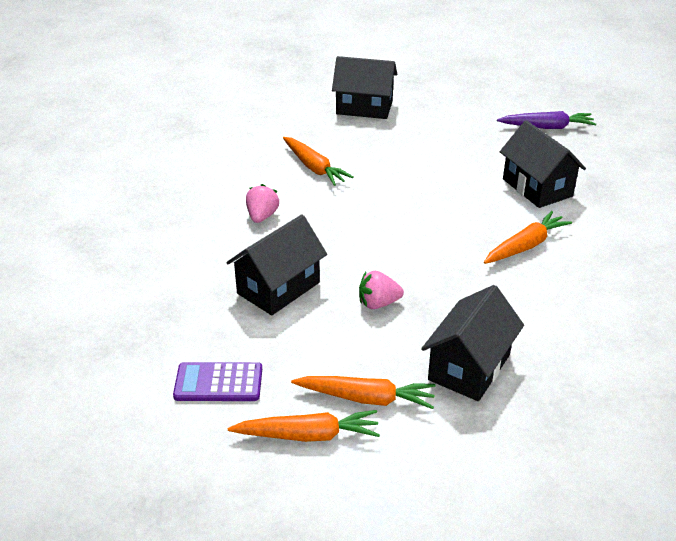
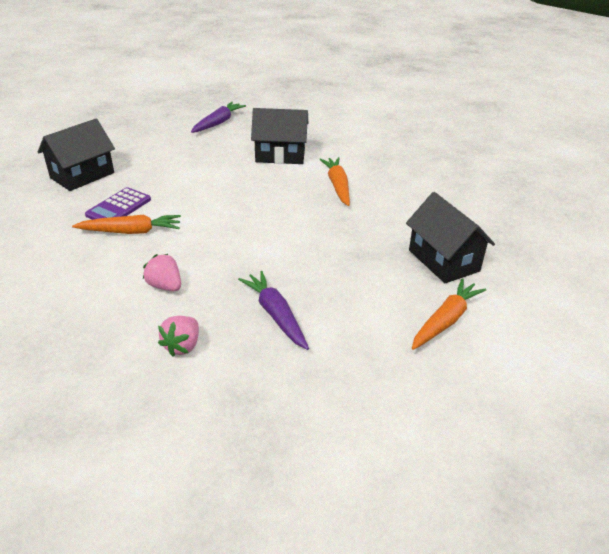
camera: 60 degrees left, 0 degrees up
purple calculator [173,362,262,401] -> purple calculator moved to [85,187,151,220]
black house [226,215,327,315] -> purple carrot [238,271,309,350]
orange carrot [228,410,380,442] -> none
pink strawberry [359,271,404,309] -> pink strawberry moved to [158,316,199,356]

